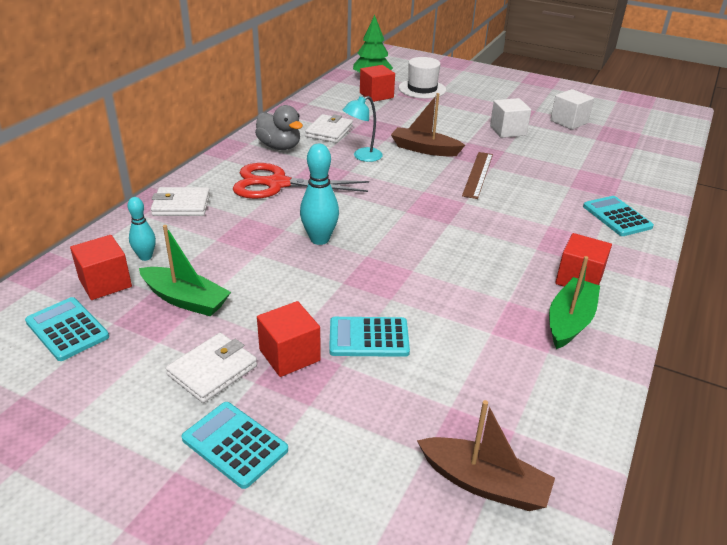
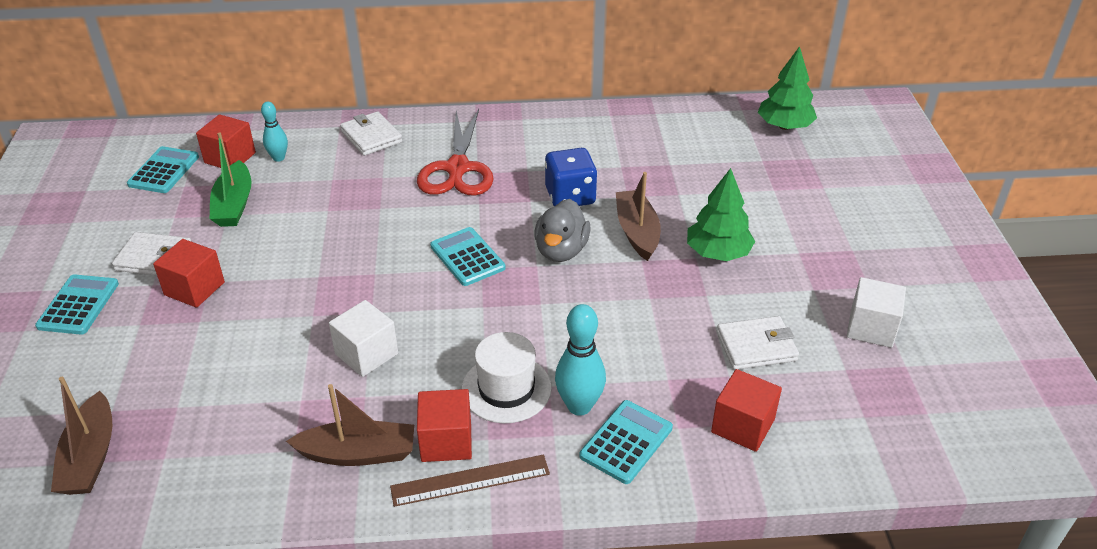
camera: 60 degrees right, 5 degrees up
red scissors [233,163,369,199] -> red scissors turned 150 degrees counterclockwise [417,109,494,196]
grey duck [255,105,303,150] -> grey duck moved to [534,199,591,262]
turquoise bowling pin [300,144,339,245] -> turquoise bowling pin moved to [555,304,606,416]
white wallet [305,114,353,143] -> white wallet moved to [717,316,799,370]
turquoise calculator [329,317,410,357] -> turquoise calculator moved to [430,227,506,286]
turquoise lamp [343,96,383,162] -> blue dice [545,148,597,207]
red cube [360,65,395,102] -> red cube moved to [711,369,782,452]
white hat [399,57,446,98] -> white hat moved to [462,332,552,423]
brown ruler [462,152,493,199] -> brown ruler moved to [390,455,550,507]
white cube [490,98,531,138] -> white cube moved to [329,300,398,377]
green boat [549,256,600,349] -> brown boat [286,384,414,466]
none -> green tree [687,168,755,261]

